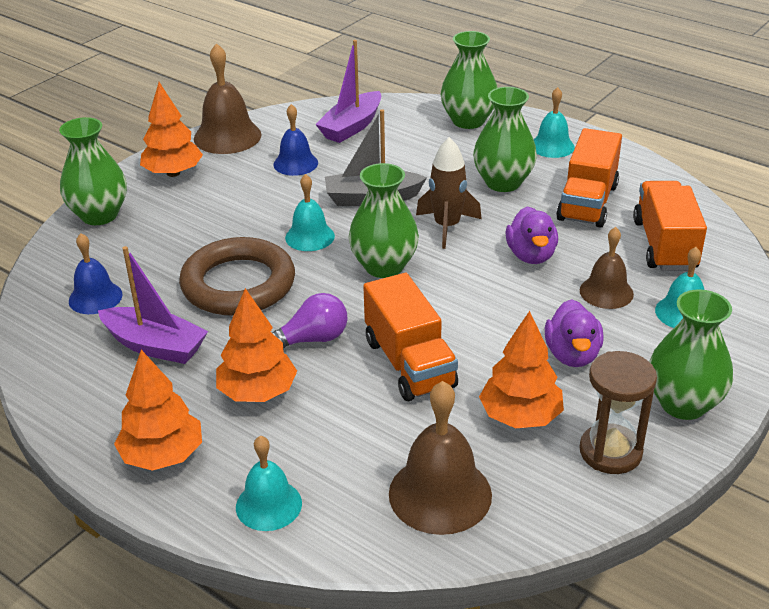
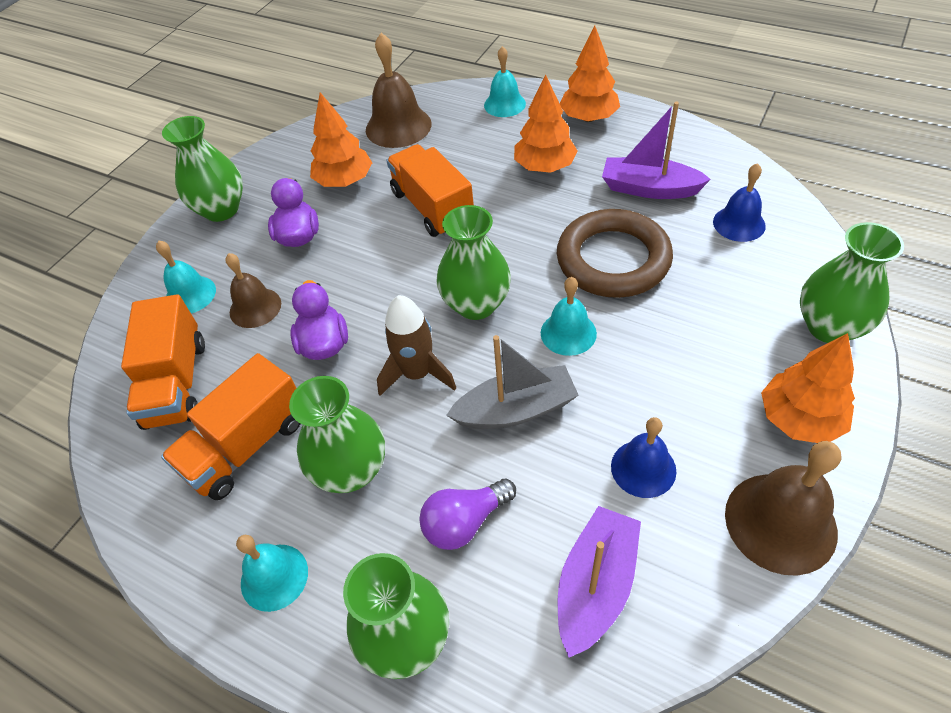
camera: 175 degrees right, 15 degrees up
purple light bulb [271,293,348,348] -> purple light bulb moved to [419,478,516,550]
orange truck [556,128,622,228] -> orange truck turned 150 degrees counterclockwise [161,353,300,500]
brown hourglass [579,351,657,474] -> none

